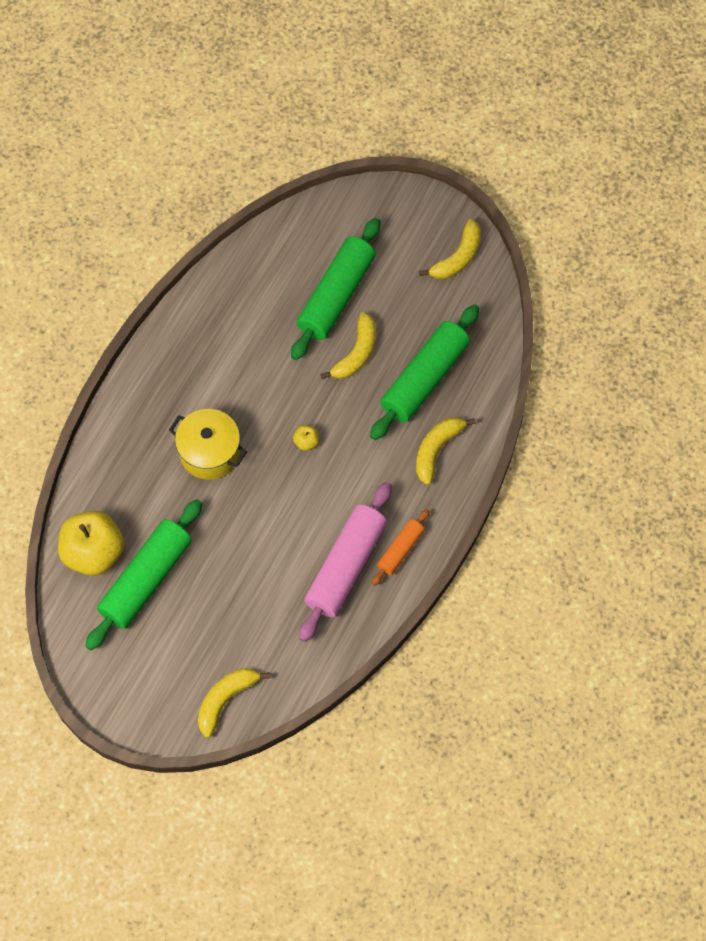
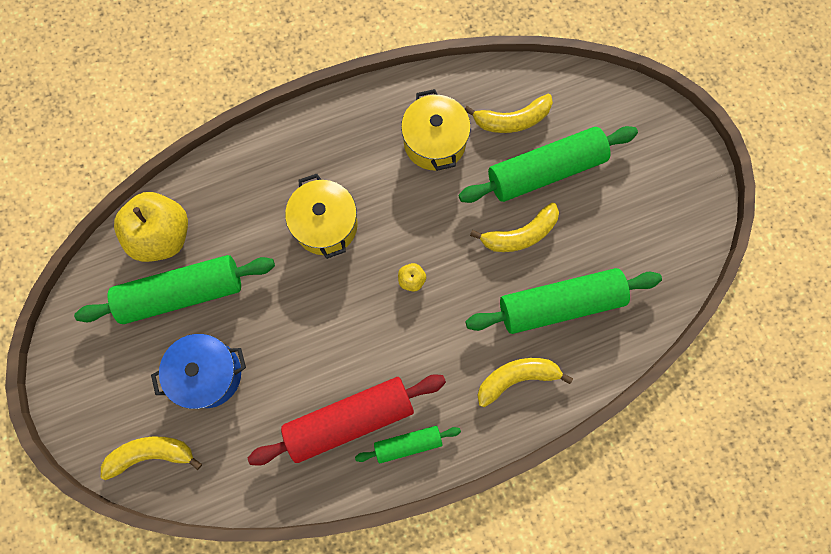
camera: 40 degrees right, 10 degrees up
pink rolling pin [299,482,392,642] -> red rolling pin [248,374,446,466]
orange rolling pin [372,509,429,586] -> green rolling pin [355,426,461,463]
yellow banana [419,219,481,279] -> yellow banana moved to [465,94,553,133]
none -> blue pot [151,334,246,409]
none -> yellow pot [401,89,471,171]

